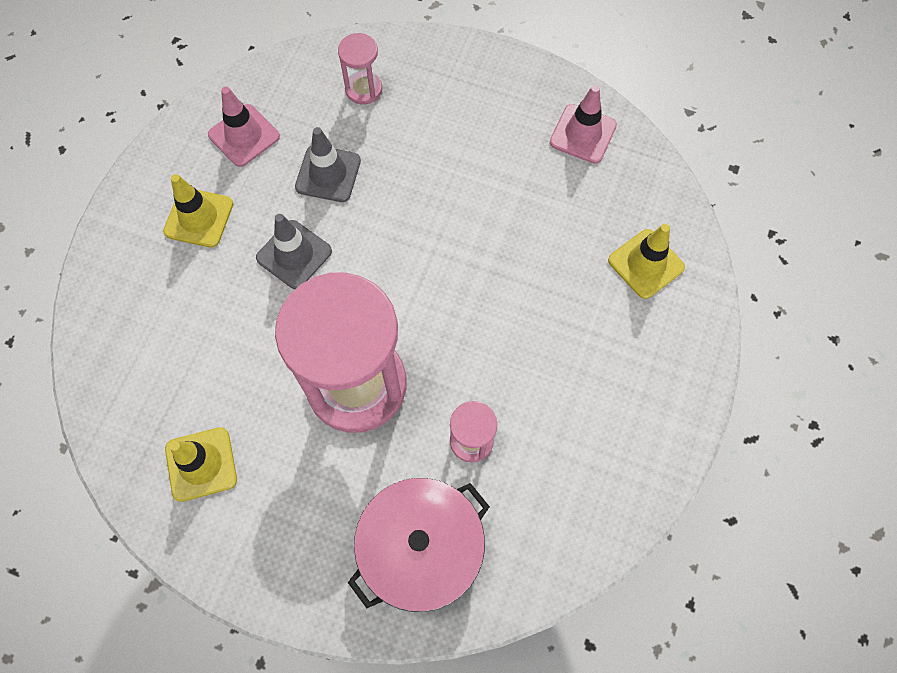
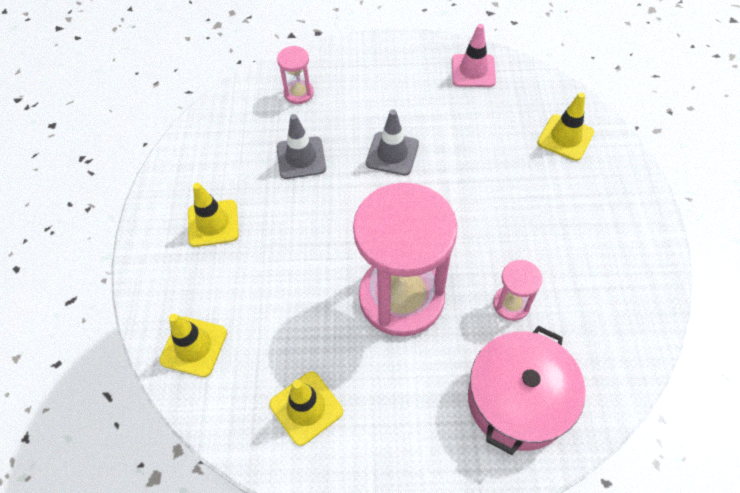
camera: 20 degrees left, 10 degrees down
pink traffic cone [208,87,280,167] -> none
grey traffic cone [256,214,332,289] -> grey traffic cone moved to [366,110,419,175]
none -> yellow traffic cone [159,314,227,377]

